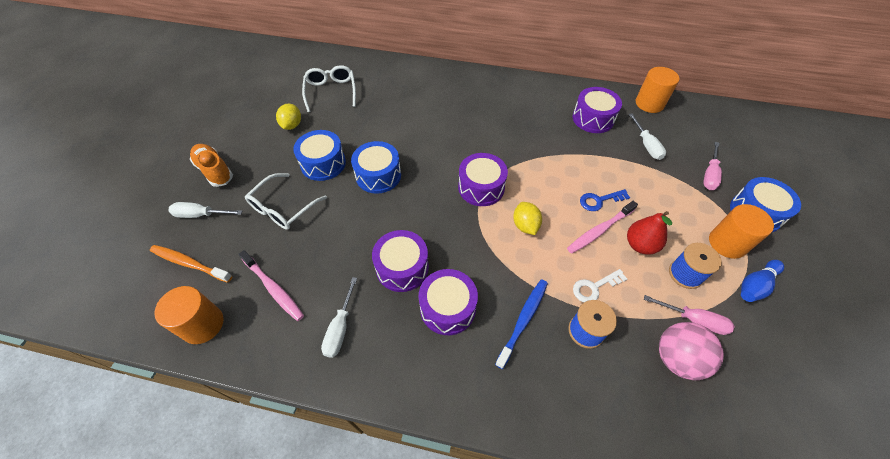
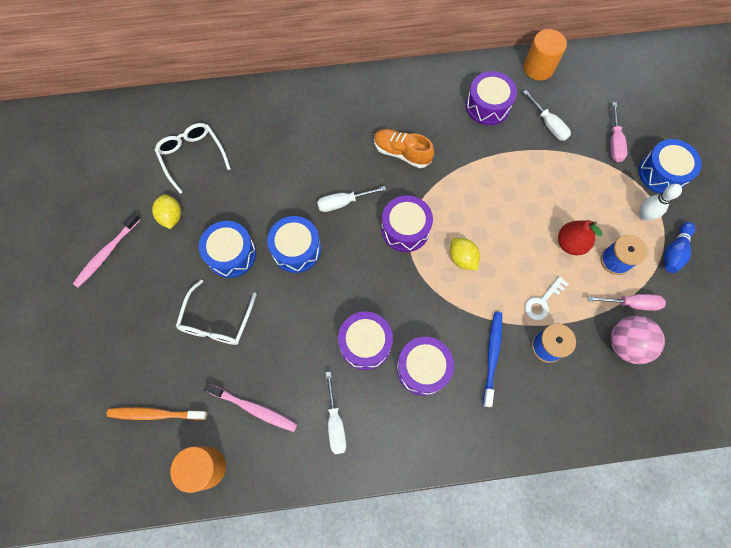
camera: 20 degrees left, 15 degrees up
white screwdriver [168,202,242,218] -> white screwdriver moved to [317,186,386,212]
orange shoe [190,144,233,187] -> orange shoe moved to [374,129,434,168]
pink toothbrush [567,201,638,253] -> pink toothbrush moved to [73,212,141,288]
blue key [580,189,630,211] -> none
orange cylinder [709,204,774,259] -> white bowling pin [639,184,682,221]

